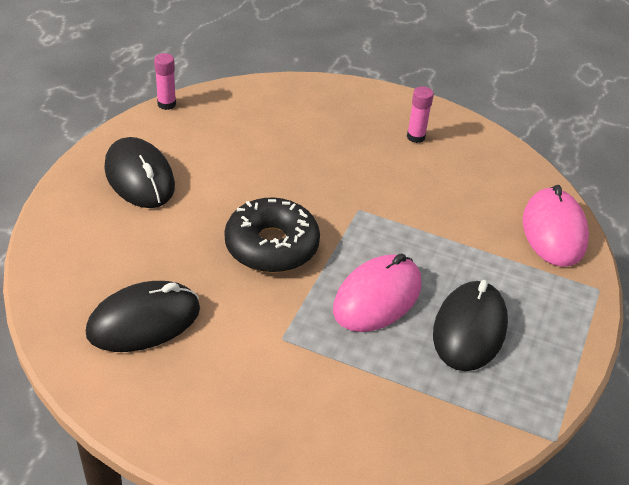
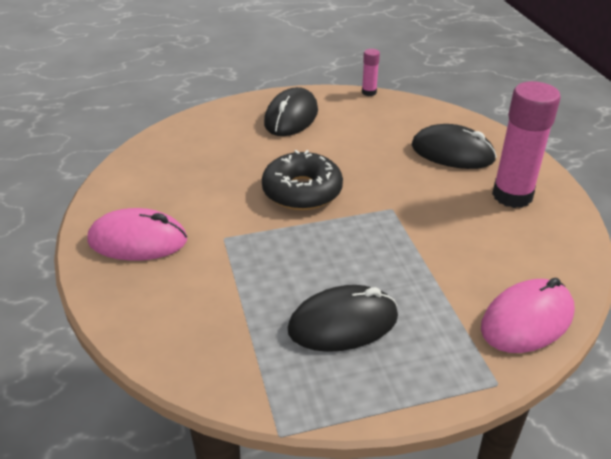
camera: 55 degrees right, 5 degrees down
black mouse [86,281,200,352] -> black mouse moved to [412,124,497,169]
pink mouse [333,254,421,332] -> pink mouse moved to [87,208,187,261]
pink glue stick [407,86,434,143] -> pink glue stick [492,81,561,208], size x2.15

